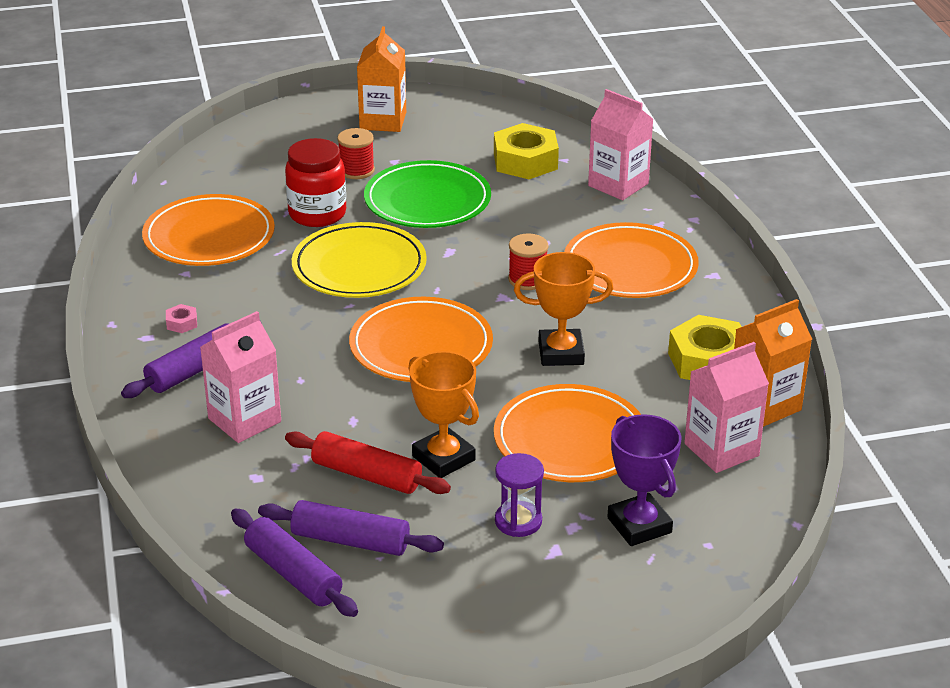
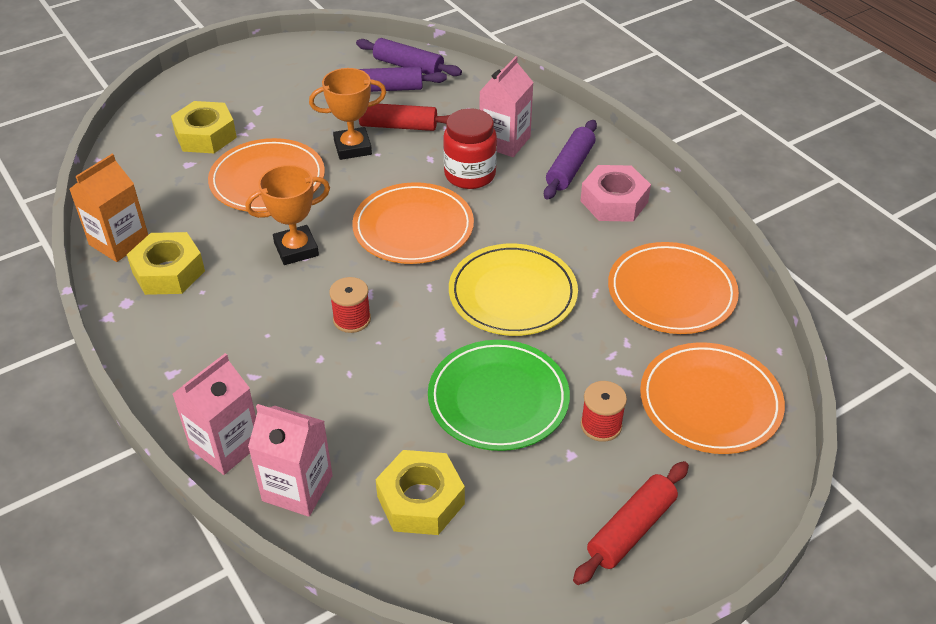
camera: 160 degrees right, 10 degrees up
pink nut [166,304,197,333] -> pink nut [580,165,651,222], size x2.35
red jar [285,138,346,227] -> red jar moved to [443,108,497,189]
orange carton [357,26,406,132] -> red rolling pin [573,461,689,585]
orange trophy [408,351,479,478] -> orange trophy turned 45 degrees counterclockwise [309,68,386,160]
purple hourglass [495,453,544,537] -> none
orange plate [564,222,699,298] -> orange plate moved to [640,342,785,454]
purple trophy [607,414,681,546] -> yellow nut [171,101,237,153]
pink carton [684,342,769,473] -> pink carton moved to [173,353,256,475]

